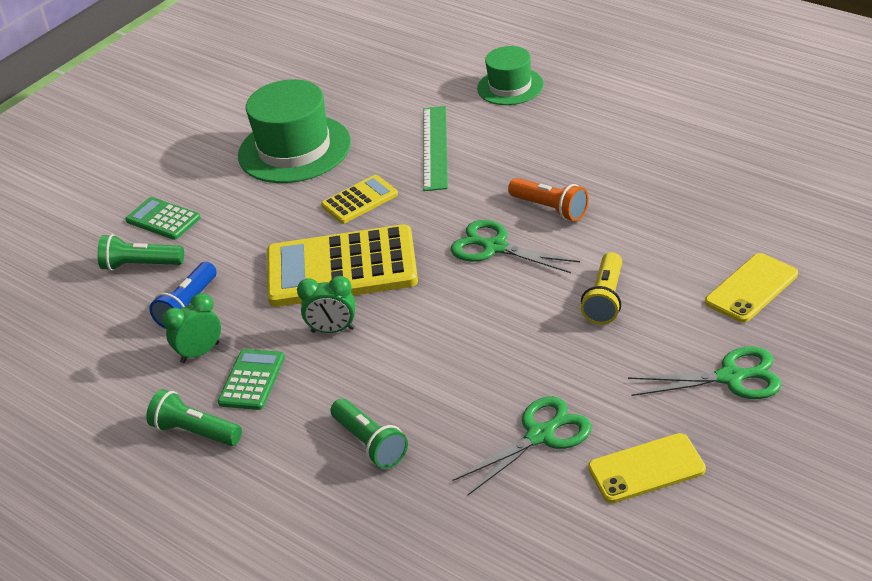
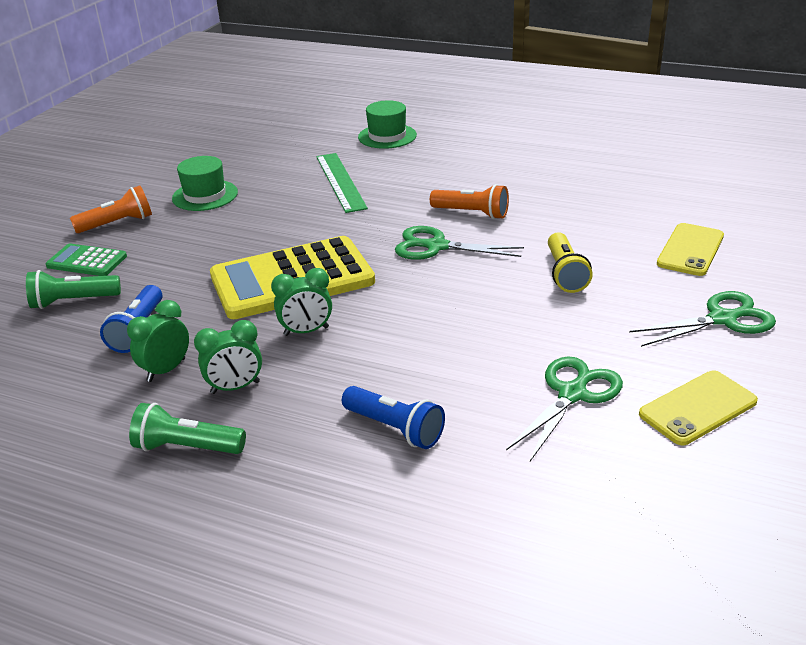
camera: 20 degrees left, 5 degrees down
green calculator [218,349,285,410] -> green clock [194,320,262,394]
green hat [238,79,351,183] -> green hat [172,156,238,211], size x0.60
yellow calculator [321,175,398,224] -> none
green flashlight [330,399,408,469] -> blue flashlight [342,386,445,449]
none -> orange flashlight [70,185,152,233]

